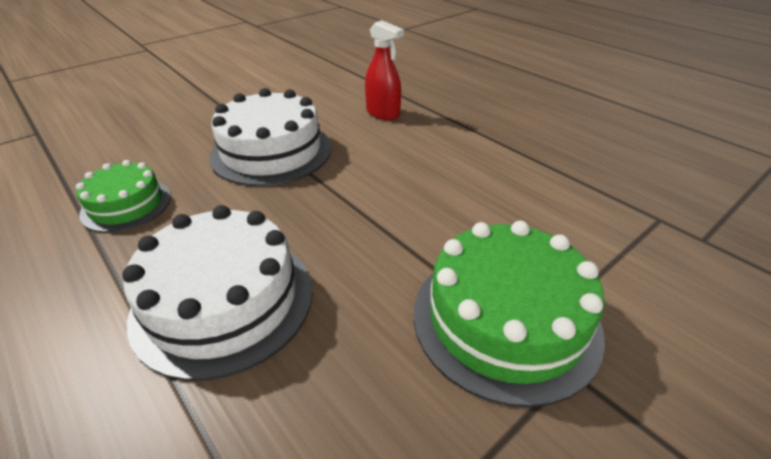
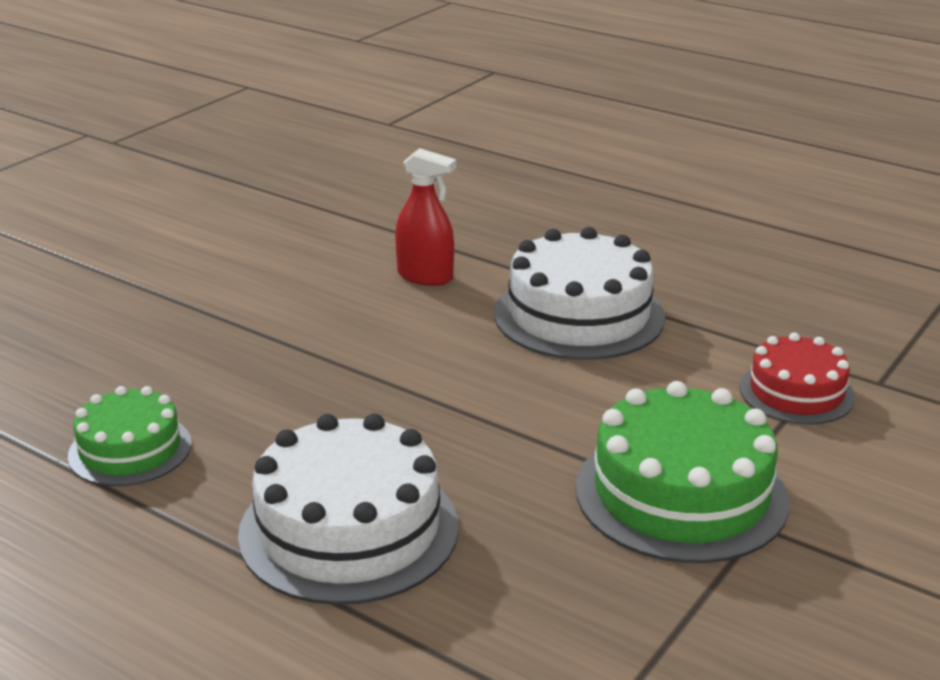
camera: 15 degrees left, 10 degrees down
white cake [209,88,331,186] -> white cake moved to [494,227,665,360]
none -> red cake [739,333,855,424]

